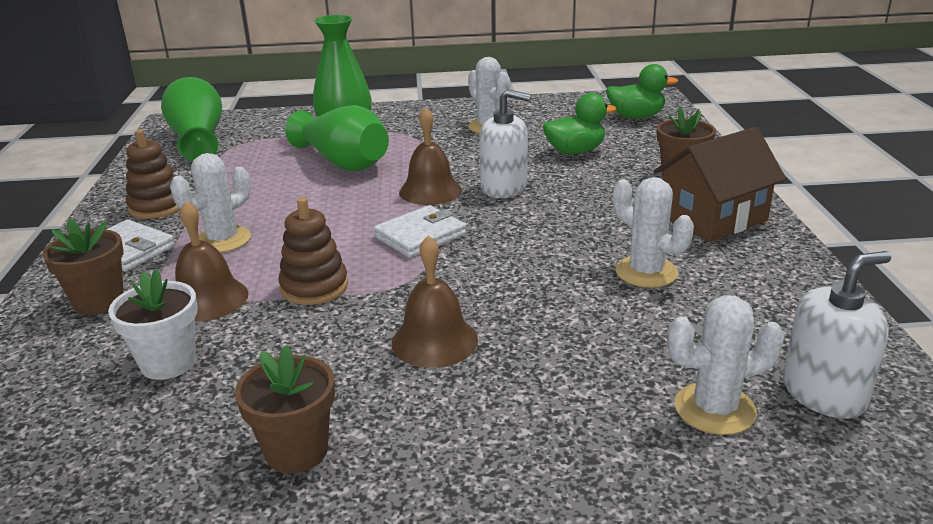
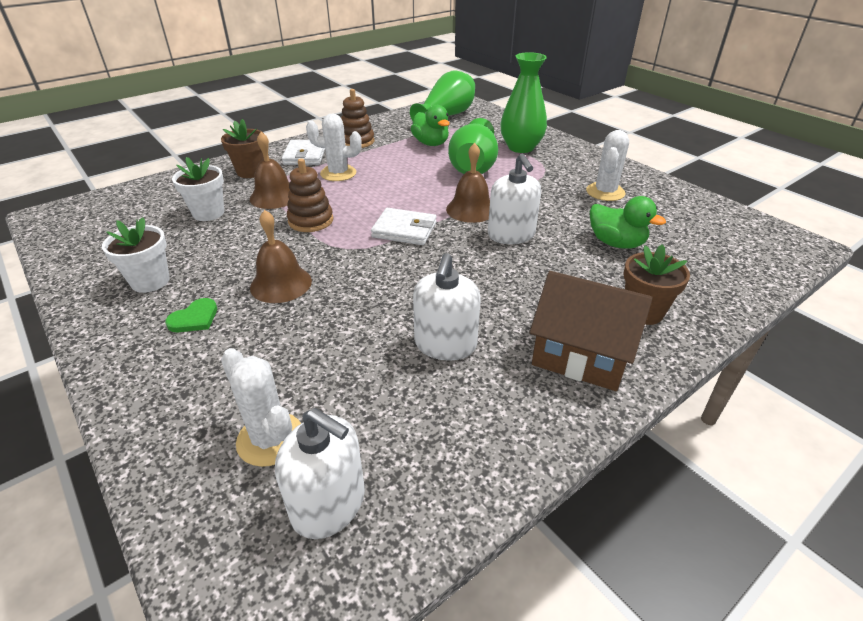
camera: 55 degrees right, 10 degrees up
brown flower pot [235,345,335,474] -> white flower pot [102,218,170,293]
green duck [606,64,678,119] -> green duck moved to [411,105,450,146]
white cactus [613,177,694,288] -> white soap dispenser [413,253,481,361]
none -> green heart [165,298,217,332]

